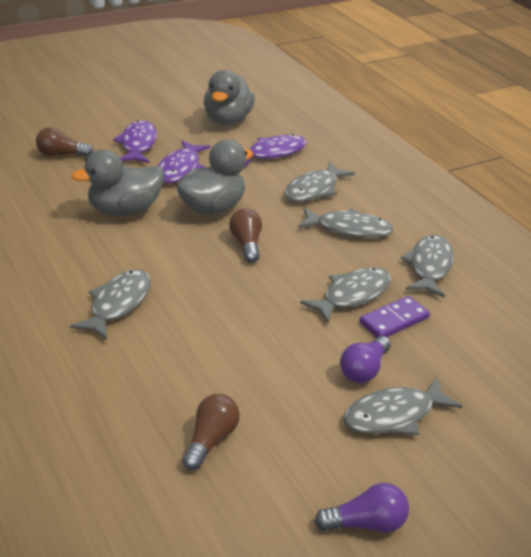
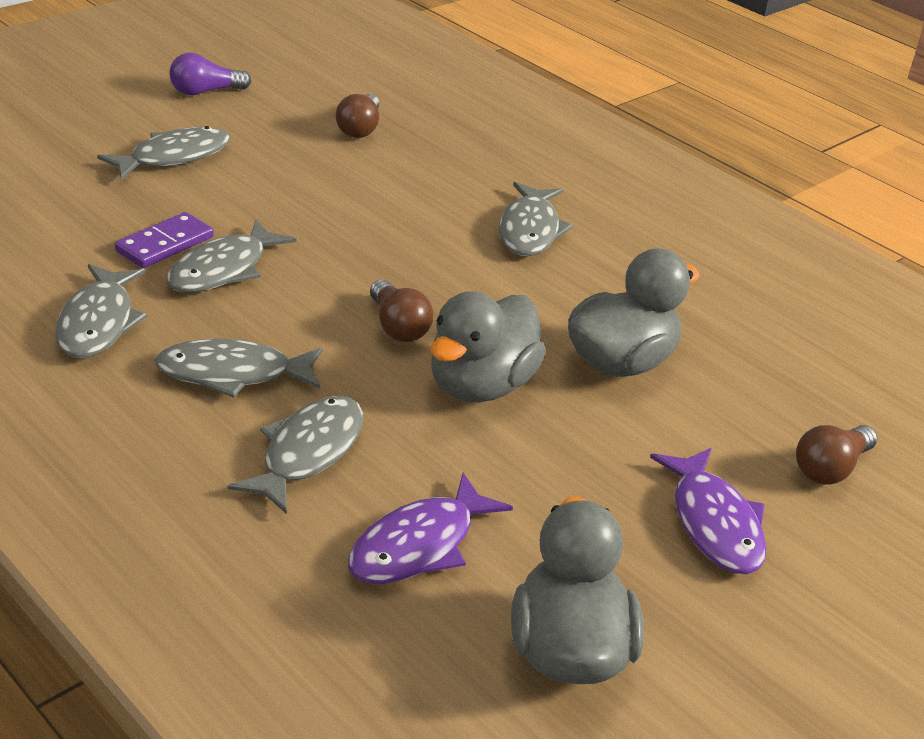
camera: 165 degrees right, 0 degrees up
brown light bulb [36,127,93,157] -> brown light bulb turned 150 degrees clockwise [796,425,877,484]
purple fish [158,140,211,183] -> none
purple light bulb [340,336,391,383] -> none

